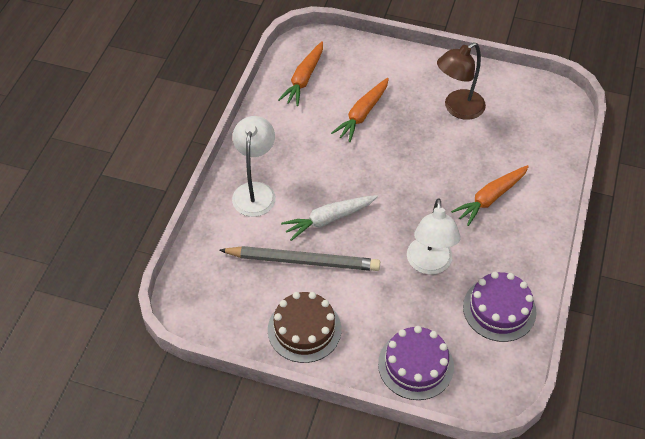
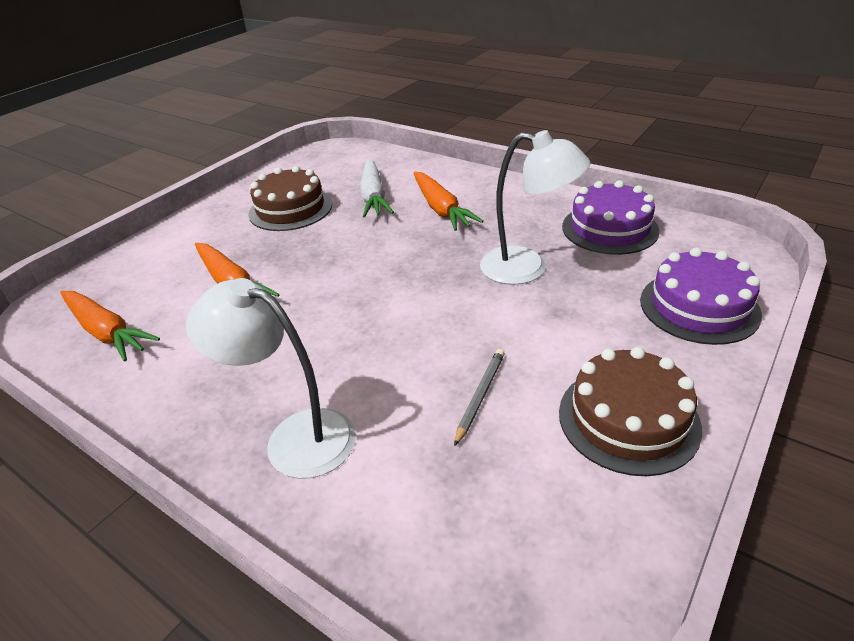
camera: 70 degrees left, 15 degrees down
grey pencil [219,246,380,271] -> grey pencil [454,349,505,446], size x0.46
white carrot [281,195,378,241] -> white carrot moved to [360,159,394,217]
brown lamp [437,42,486,120] -> brown cake [248,166,332,231]

